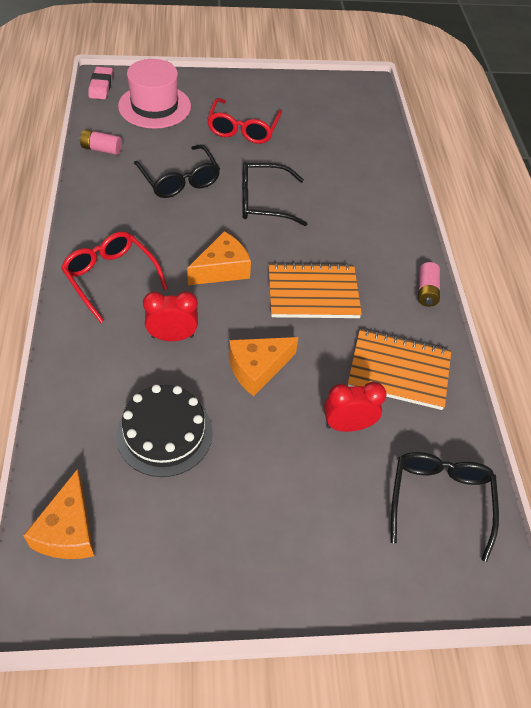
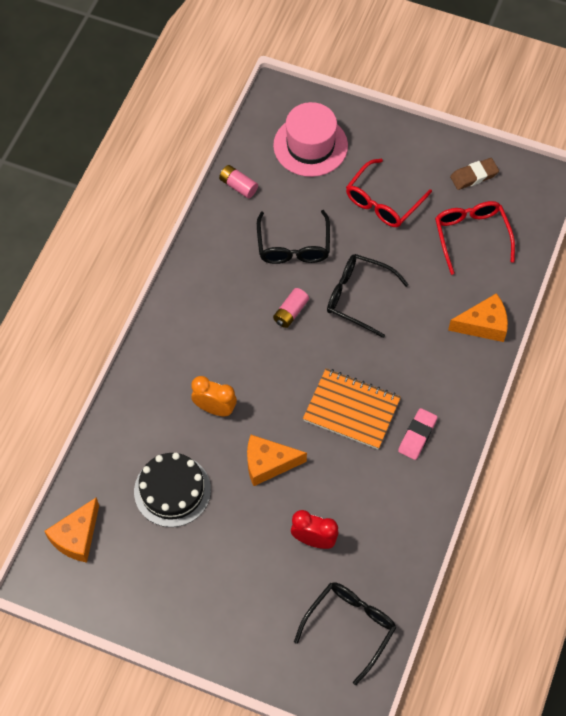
camera: 30 degrees right, 10 degrees up
red glasses [61,231,168,323] -> red glasses moved to [435,201,515,275]
pink eraser [88,67,113,99] -> pink eraser moved to [398,408,437,460]
red clock [143,291,198,341] -> orange clock [191,376,237,416]
orange cheese [187,231,251,285] -> orange cheese moved to [448,293,508,342]
orange notebook [348,329,451,410] -> none
pink battery [418,262,440,307] -> pink battery moved to [273,288,309,328]
none -> brown eraser [450,158,499,190]

